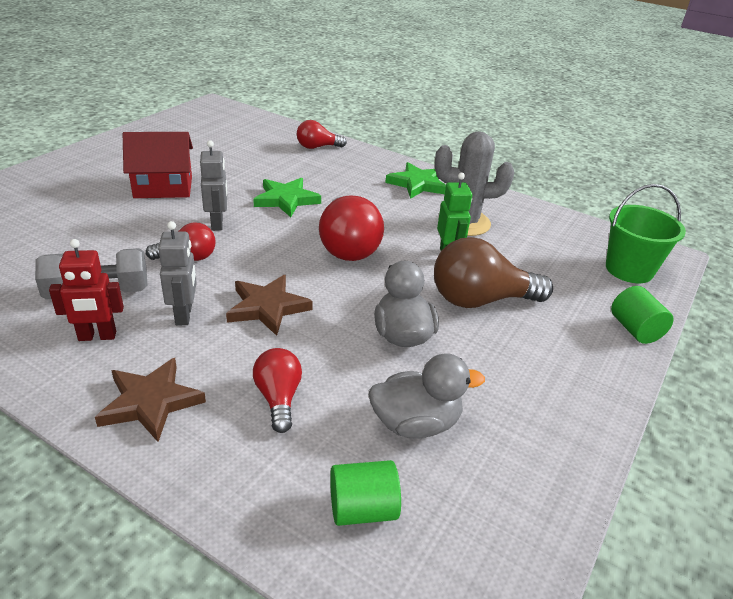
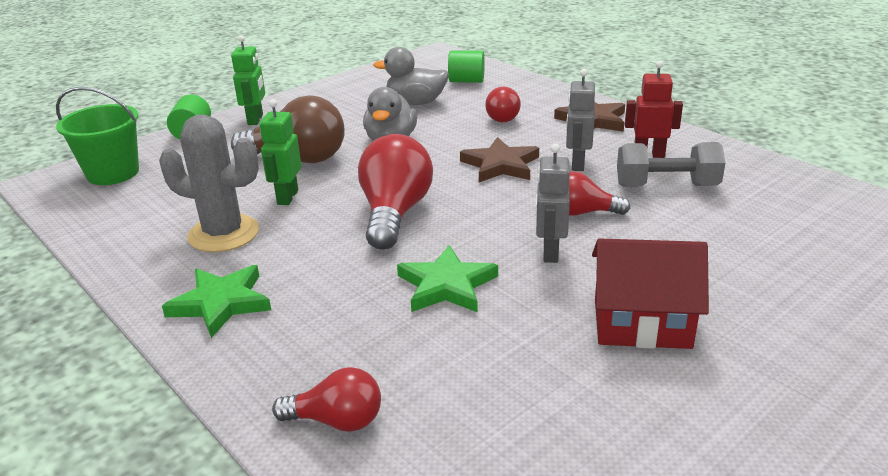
camera: 160 degrees left, 5 degrees down
none -> green robot [231,35,265,125]

